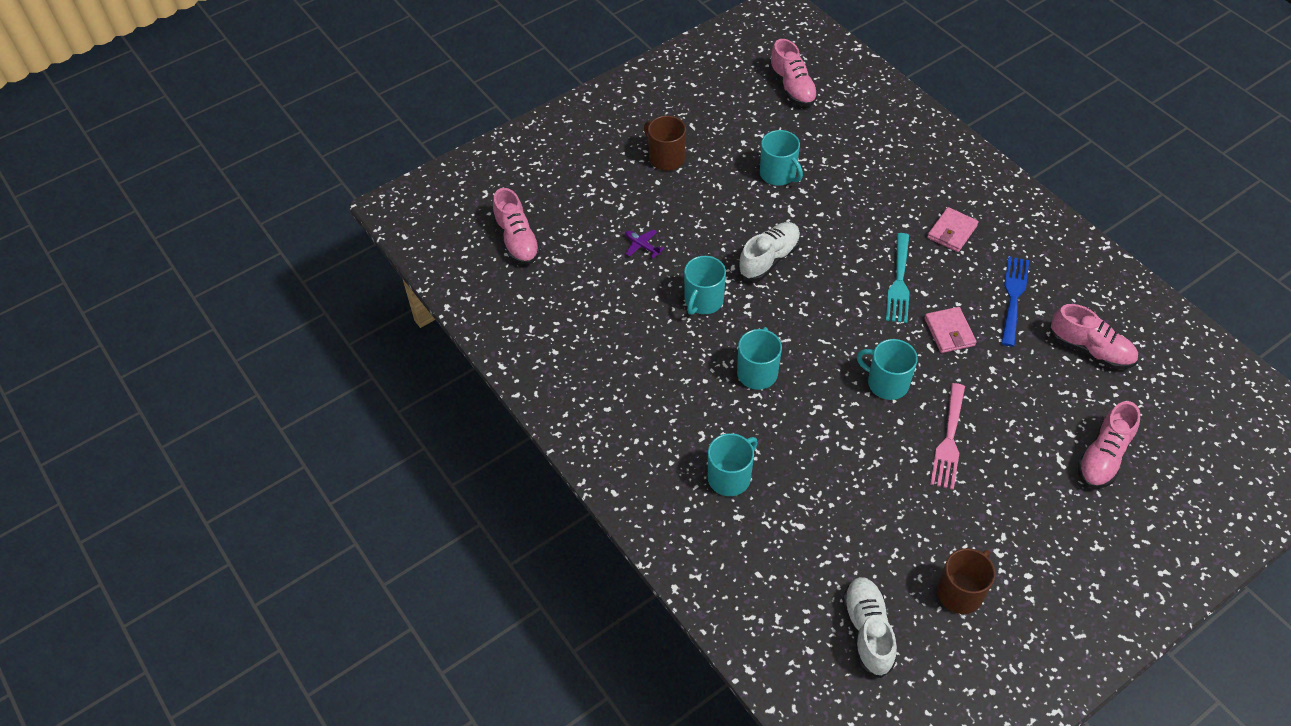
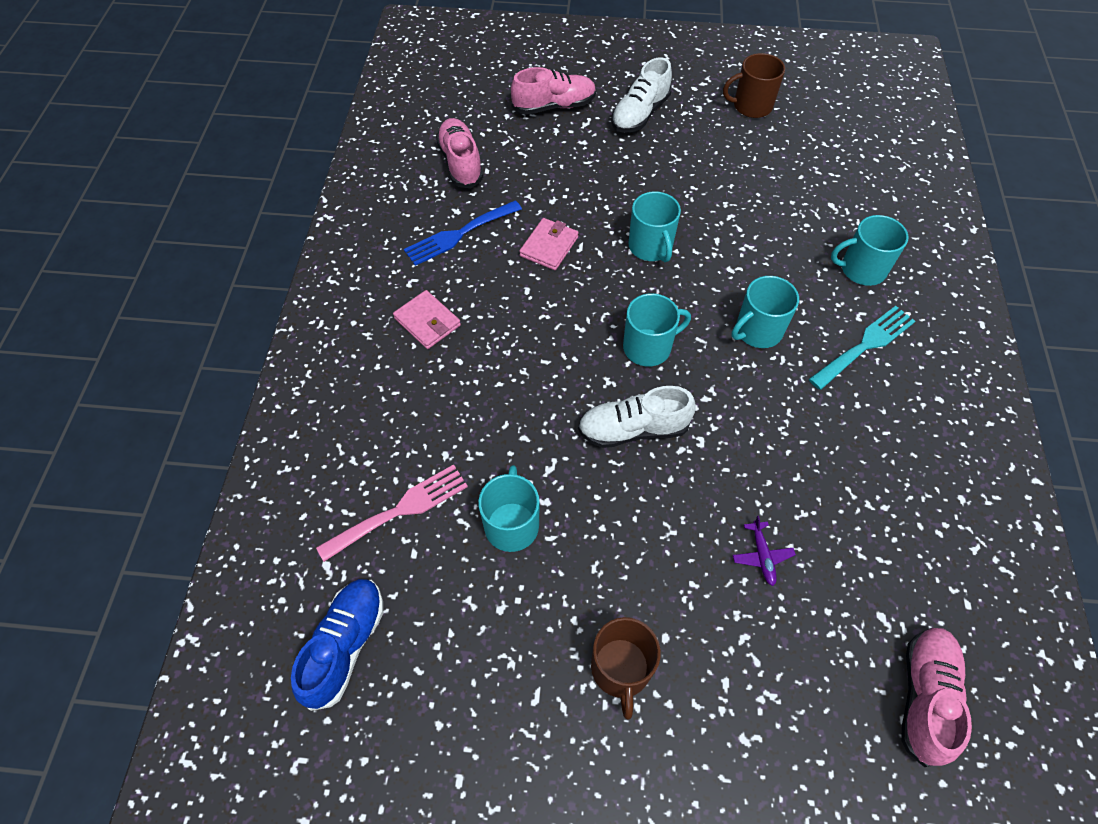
camera: 140 degrees left, 5 degrees up
turquoise mug [684,256,726,315] -> turquoise mug moved to [623,293,691,367]
pink shoe [769,39,818,107] -> blue shoe [291,579,383,711]
white shoe [842,577,897,678] -> white shoe moved to [611,57,672,133]
turquoise fork [886,233,910,323] -> turquoise fork moved to [809,306,915,390]
pink wallet [927,207,979,252] -> pink wallet turned 60 degrees clockwise [393,290,461,349]
pink fork [930,383,965,490] -> pink fork moved to [316,464,468,562]

